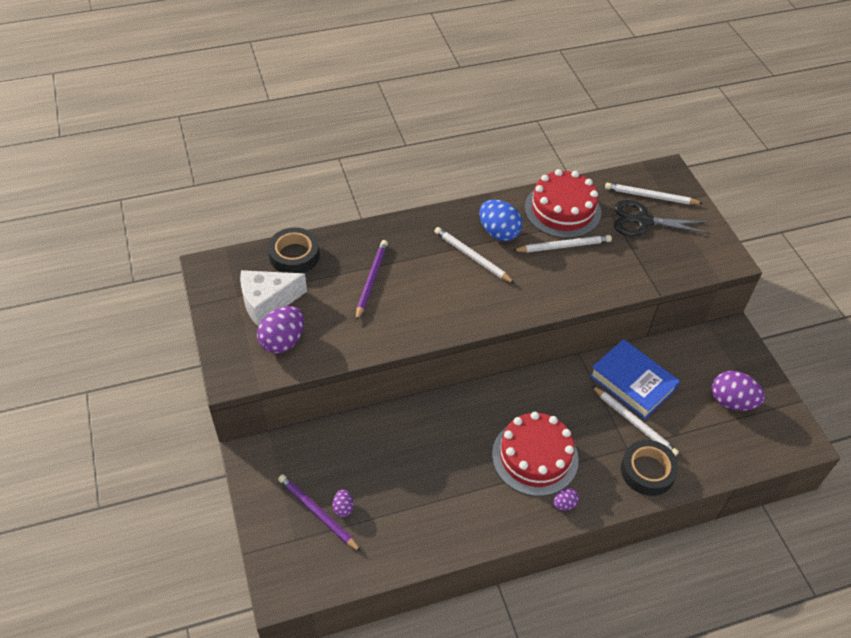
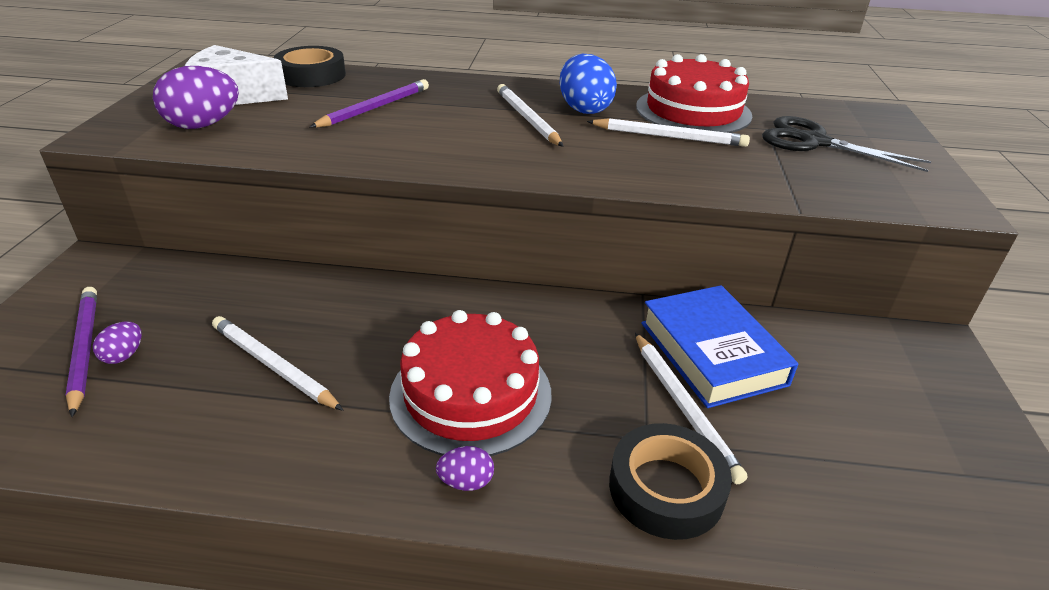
camera: 25 degrees right, 15 degrees down
white pencil [605,183,703,204] -> white pencil moved to [212,316,344,411]
purple egg [711,371,765,411] -> none

